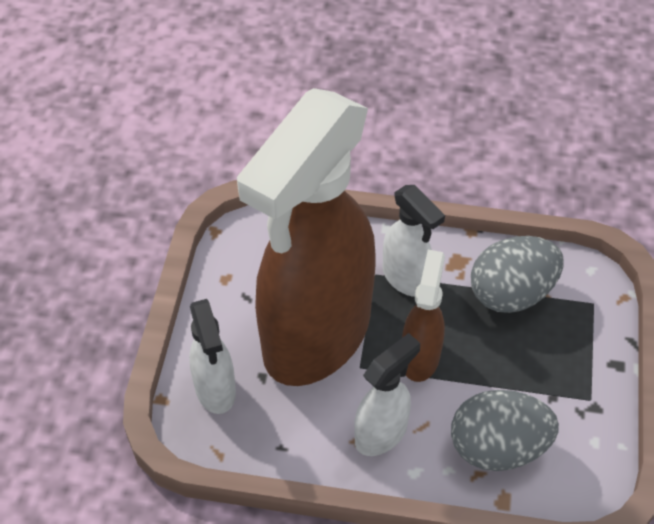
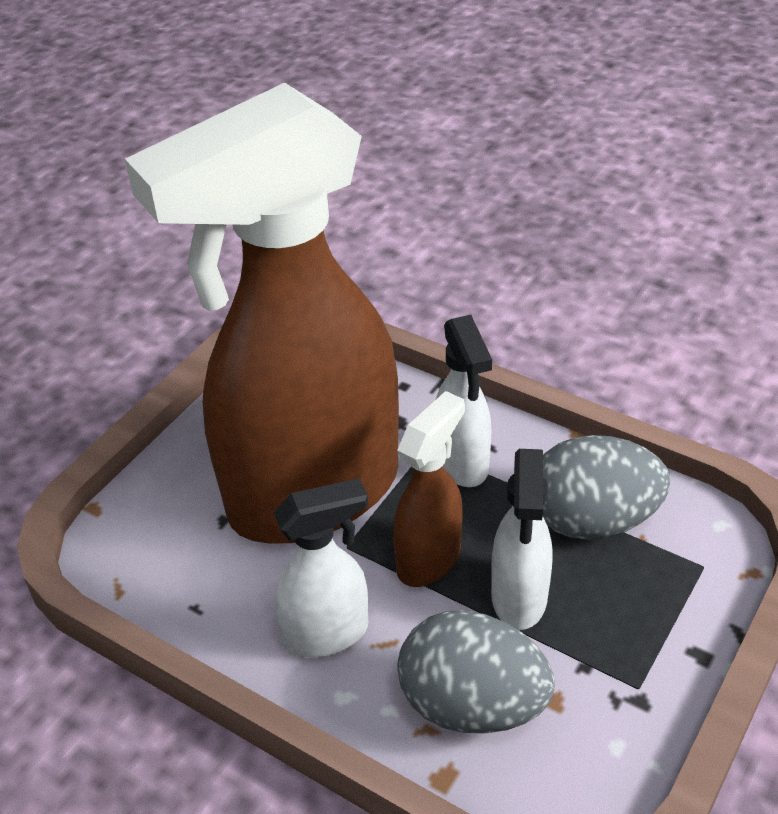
camera: 25 degrees right, 10 degrees down
white spray bottle [189,299,236,414] -> white spray bottle moved to [491,449,552,630]

